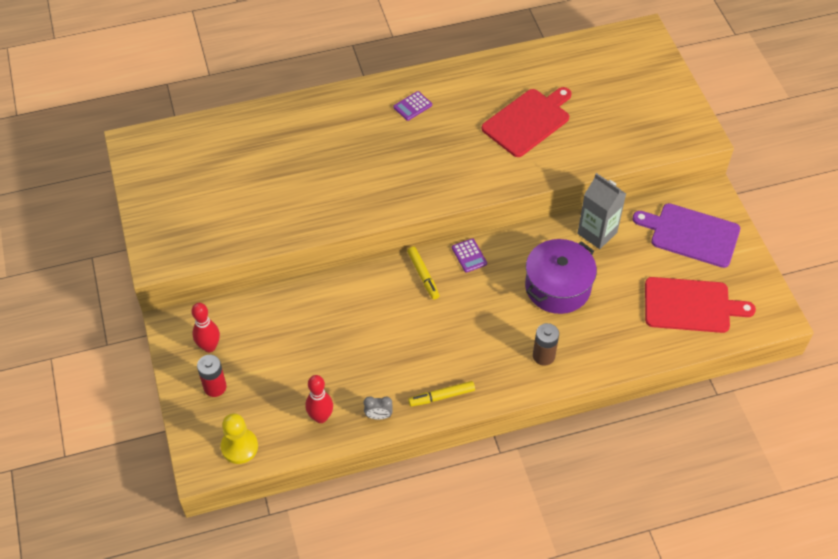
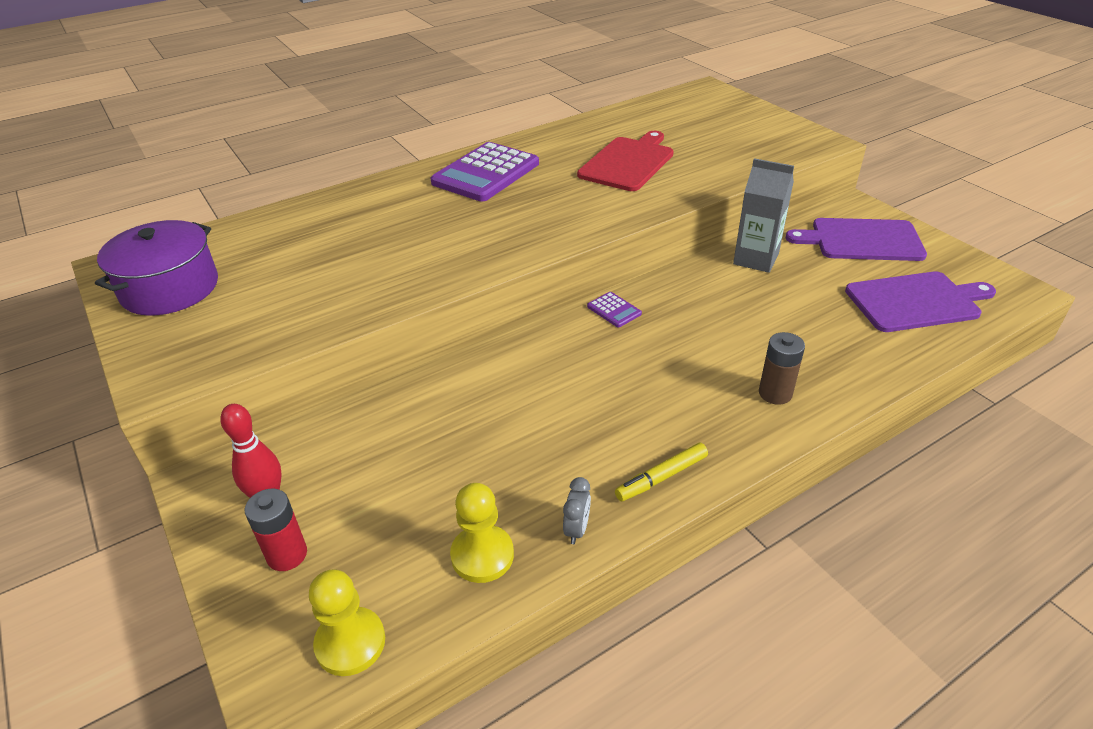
camera: 15 degrees left, 15 degrees down
red bowling pin [306,375,333,423] -> yellow pawn [450,483,514,583]
grey clock [364,396,393,420] -> grey clock turned 60 degrees counterclockwise [563,477,591,544]
purple calculator [393,91,432,121] -> purple calculator [431,142,539,201], size x2.33
yellow marker [407,246,440,300] -> none
purple pot [525,239,597,314] -> purple pot moved to [95,220,218,316]
red cutting board [645,277,756,333] -> purple cutting board [845,271,996,332]

